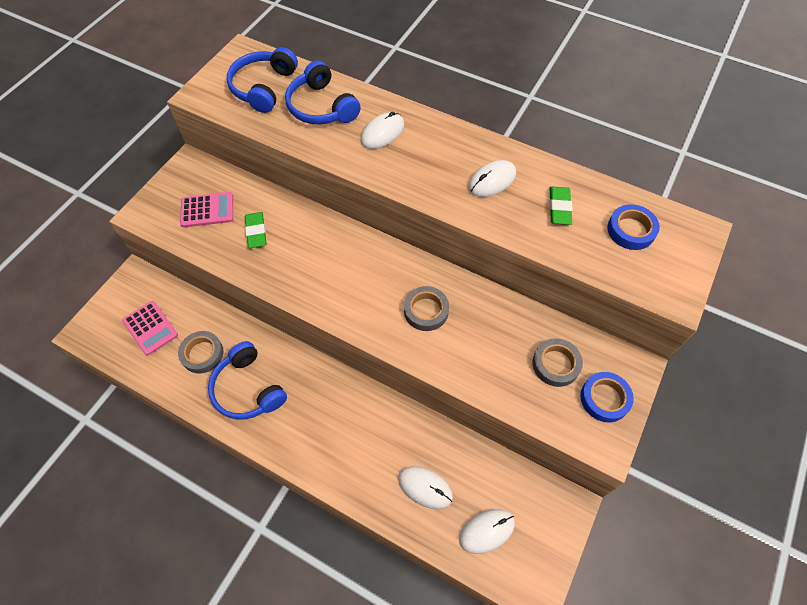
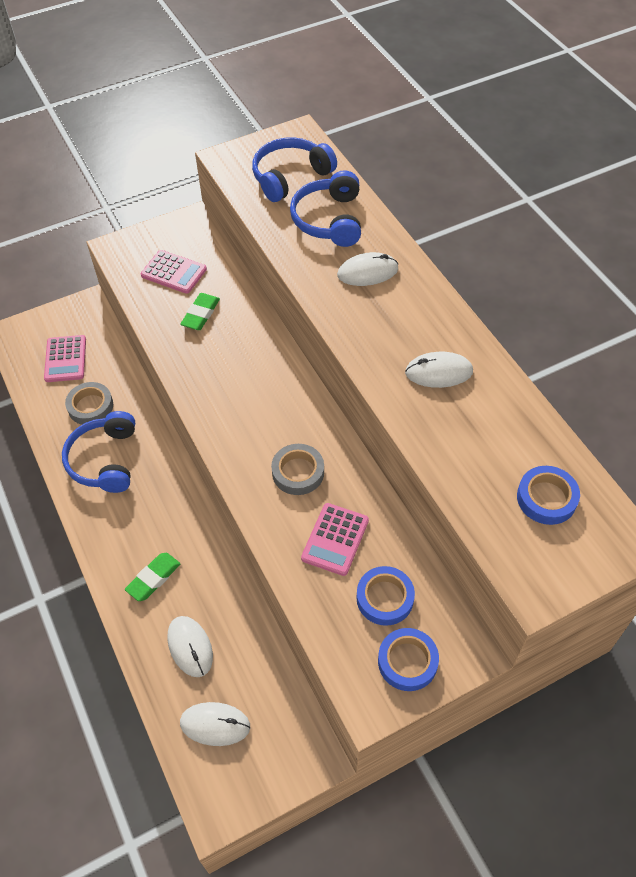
camera: 35 degrees right, 5 degrees down
grey tape [533,338,583,387] -> blue tape [356,566,415,626]
green eraser [549,187,573,225] -> green eraser moved to [125,553,181,601]
none -> pink calculator [301,503,369,576]

